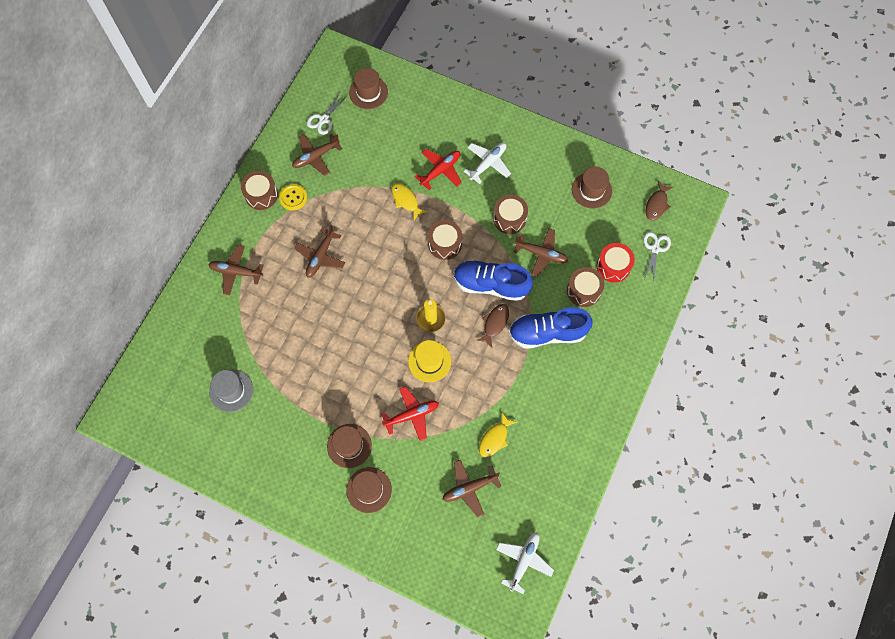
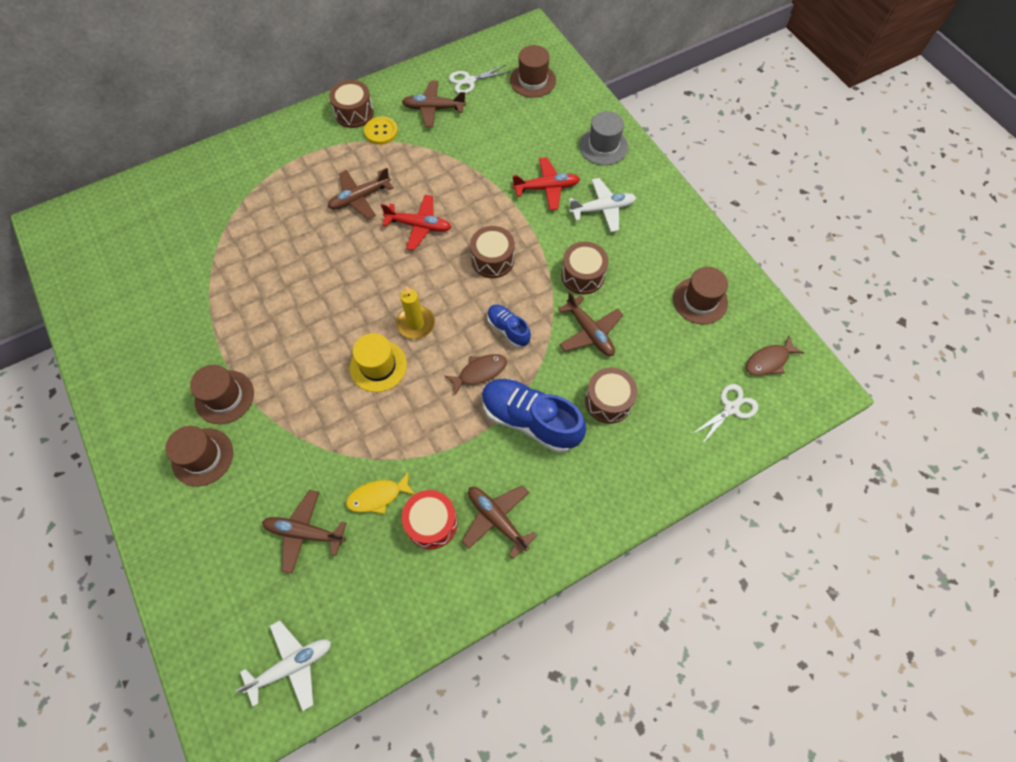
camera: 35 degrees right, 5 degrees down
brown plane [208,245,263,295] -> brown plane moved to [462,486,537,559]
grey hat [209,370,253,412] -> grey hat moved to [579,111,628,165]
red plane [381,386,439,441] -> red plane moved to [381,195,451,250]
yellow fish [391,183,427,220] -> none
blue shoe [454,260,533,301] -> blue shoe [487,304,531,348], size x0.54
red drum [597,243,635,283] -> red drum moved to [402,490,458,549]

